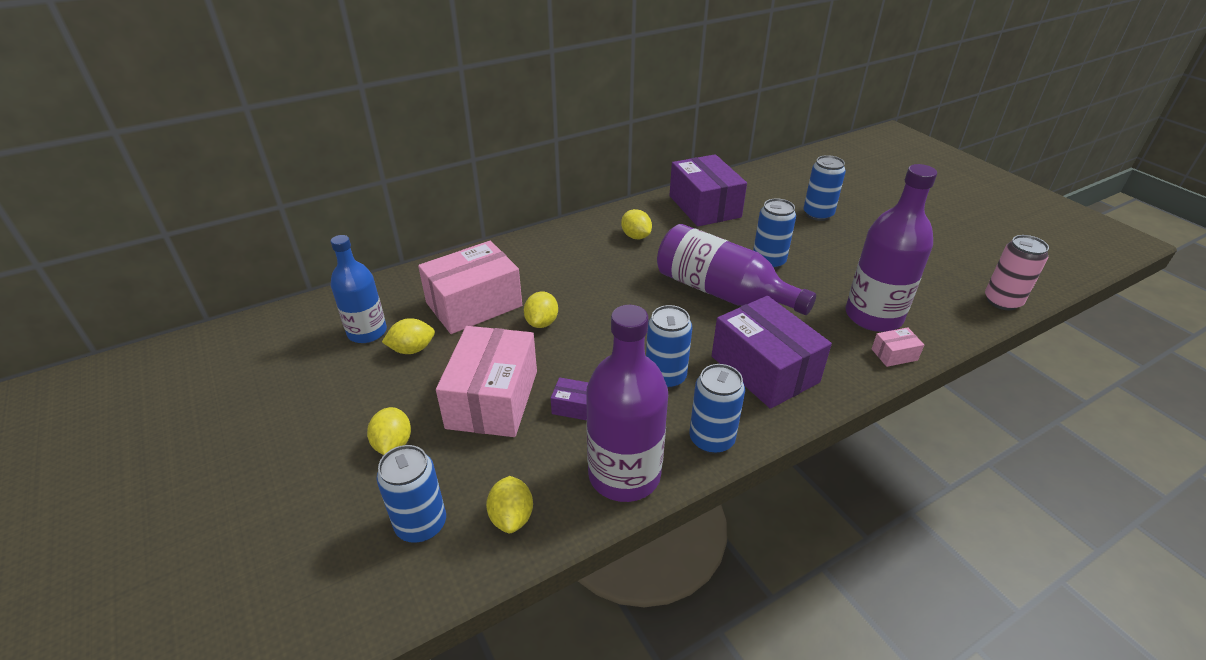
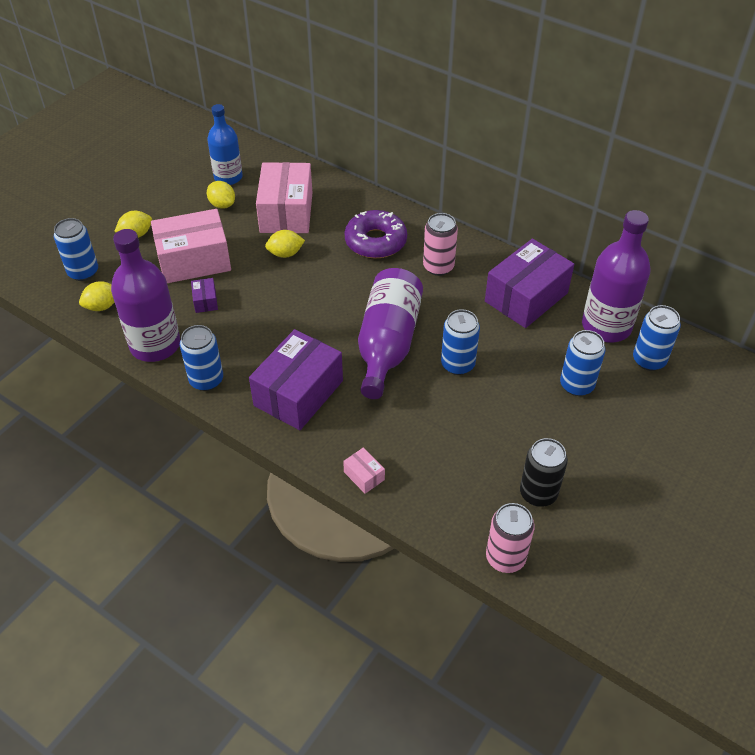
camera: 65 degrees right, 10 degrees up
pink box [418,241,522,334] -> pink box turned 60 degrees clockwise [256,162,313,233]
yellow lemon [621,209,652,239] -> pink can [423,213,458,276]
blue can [646,305,692,389] -> blue can moved to [633,305,681,371]
purple bottle [846,164,937,332] -> purple bottle moved to [582,210,651,342]
none -> purple donut [344,210,407,258]
none -> black can [520,438,568,507]

